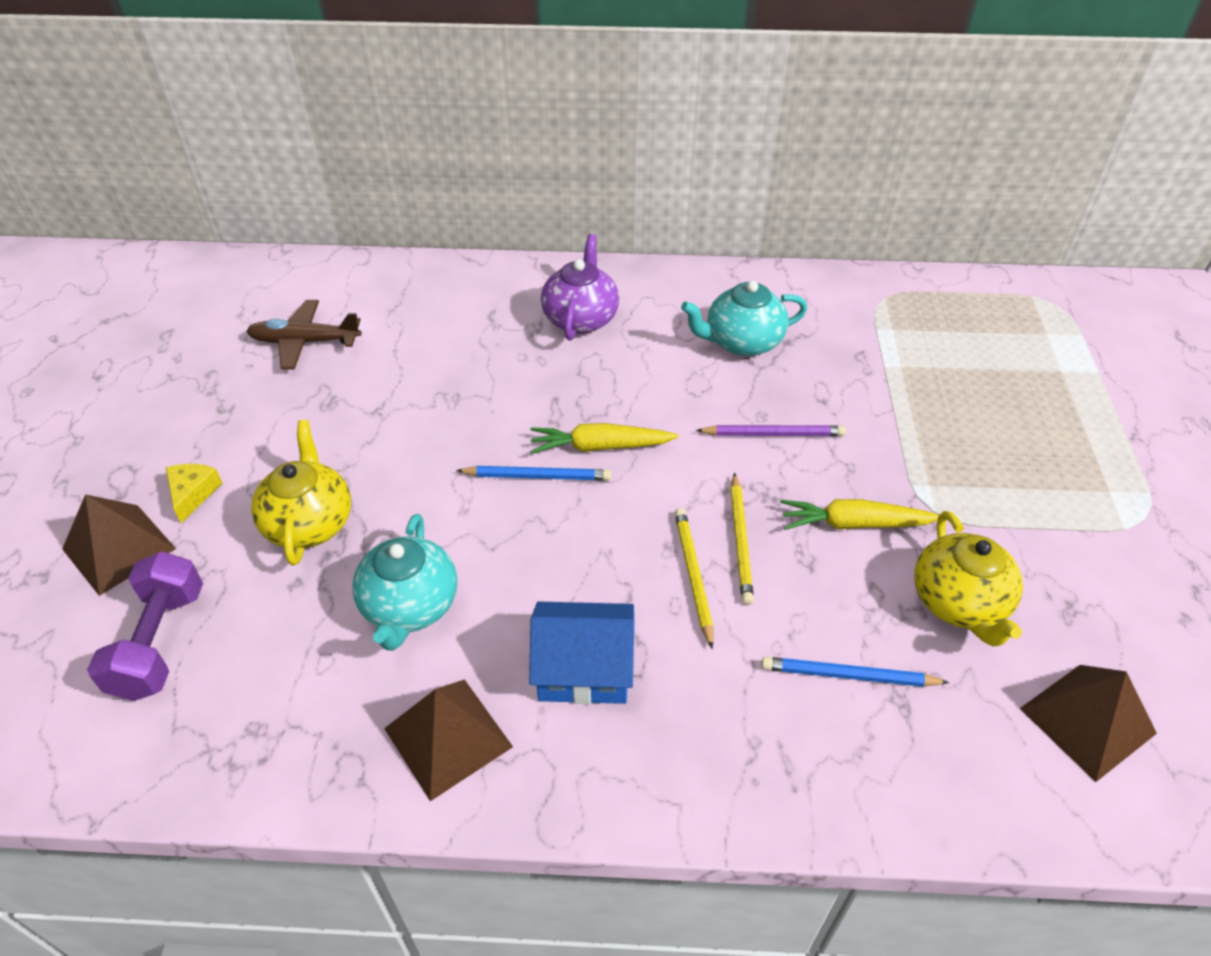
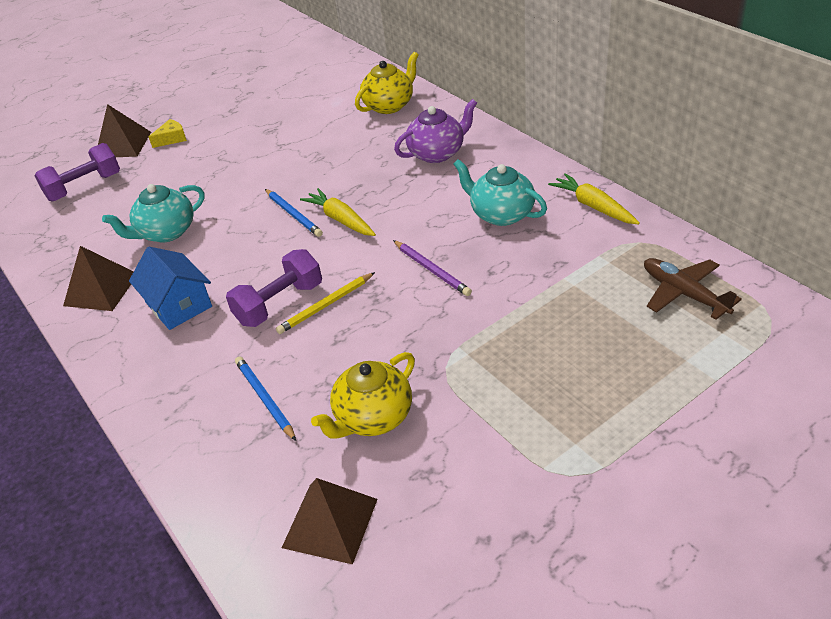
camera: 55 degrees right, 5 degrees down
brown plane [246,300,362,370] -> brown plane moved to [644,258,742,320]
yellow teapot [251,420,351,565] -> yellow teapot moved to [355,52,418,114]
yellow pencil [675,508,713,649] -> purple dumbbell [226,249,322,327]
yellow carrot [781,499,939,530] -> yellow carrot moved to [548,173,640,225]

